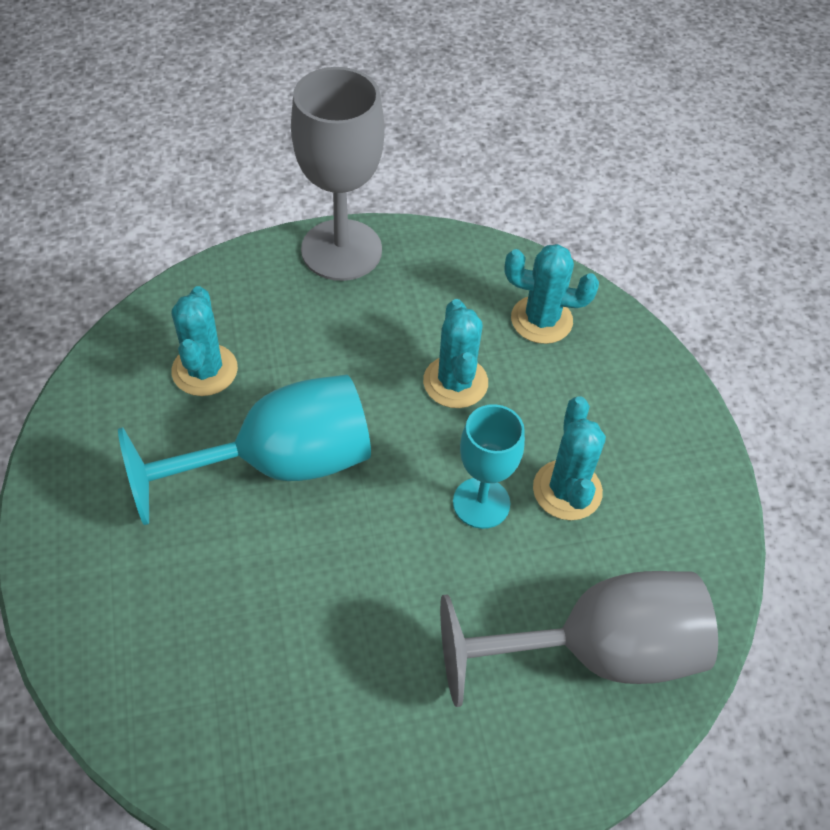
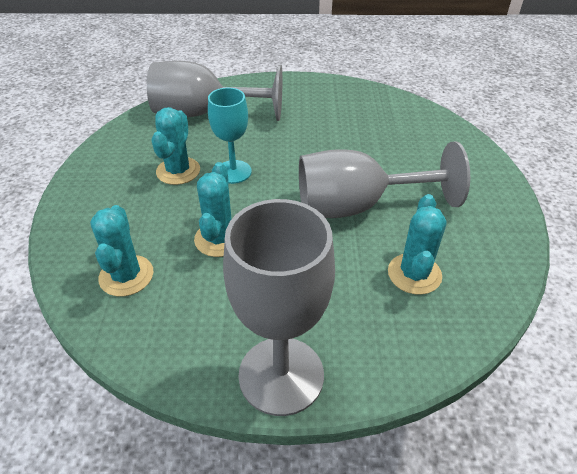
camera: 165 degrees left, 10 degrees down
turquoise goblet [118,375,371,525] -> grey goblet [299,141,470,218]
turquoise cactus [505,244,599,344] -> turquoise cactus turned 60 degrees clockwise [90,205,154,297]

